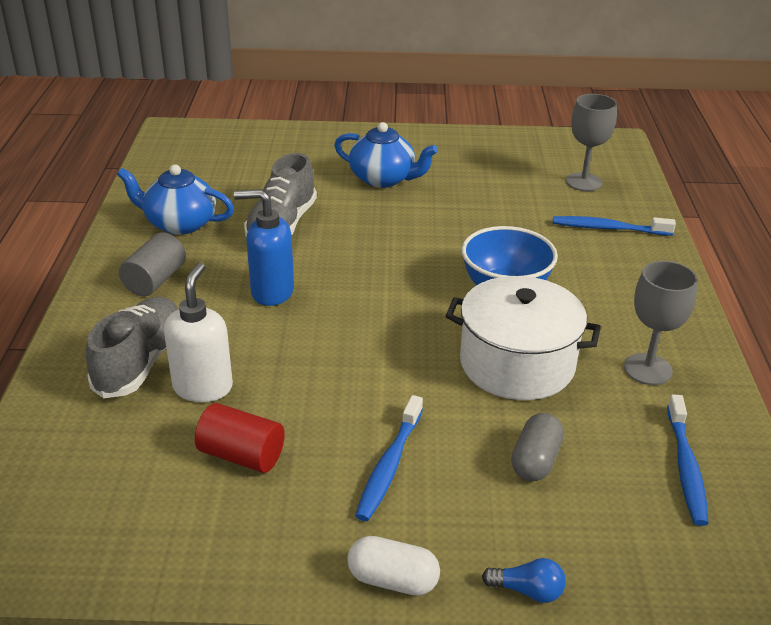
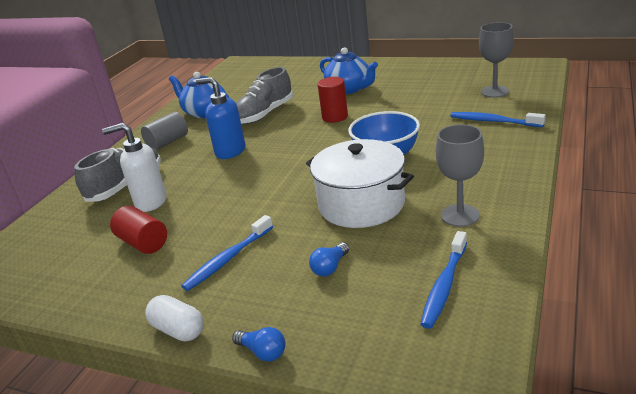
camera: 25 degrees right, 5 degrees down
white soap dispenser [164,262,233,402] -> white soap dispenser turned 120 degrees counterclockwise [102,123,167,212]
grey capsule [511,413,564,481] -> blue light bulb [309,243,349,276]
none -> red cylinder [317,77,348,123]

